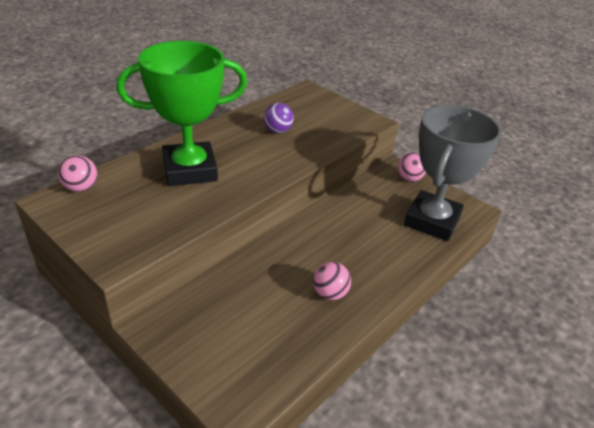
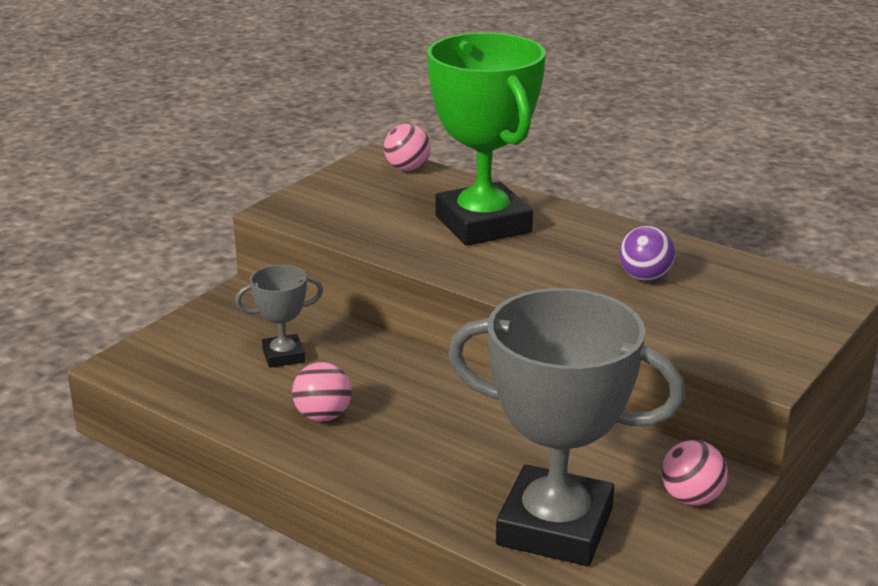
camera: 85 degrees right, 10 degrees down
none -> grey trophy [235,265,323,368]

